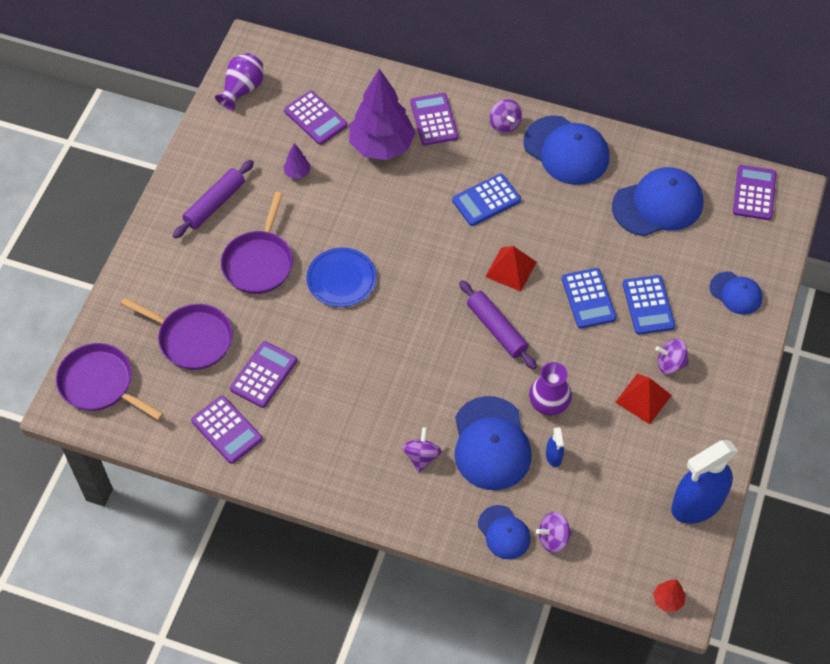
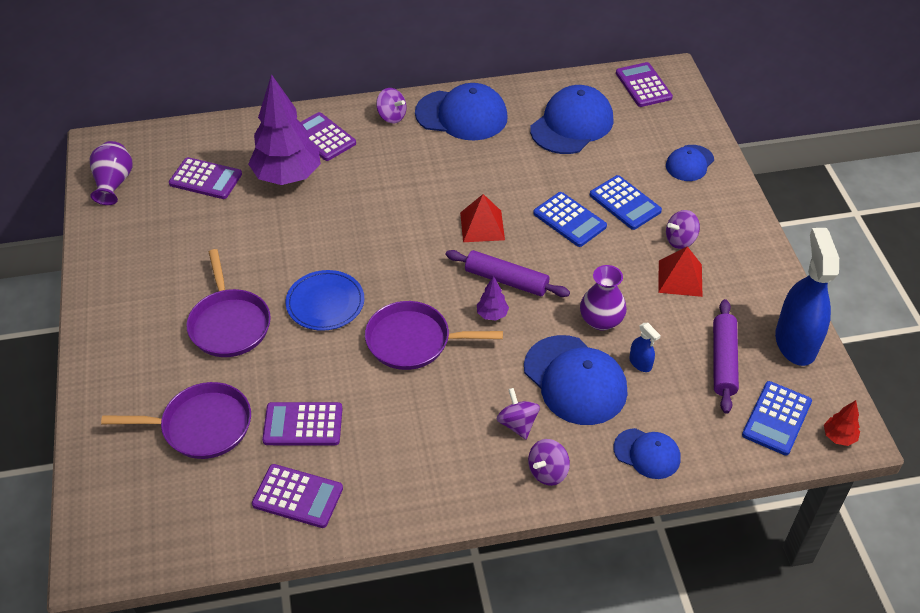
camera: 30 degrees left, 10 degrees down
purple pan [56,343,163,420] -> purple pan moved to [365,301,503,370]
purple rolling pin [173,160,254,239] -> purple rolling pin moved to [713,299,739,414]
purple calculator [230,341,297,408] -> purple calculator turned 90 degrees counterclockwise [262,402,343,445]
purple tree [283,143,311,179] -> purple tree moved to [477,276,509,321]
blue calculator [452,174,521,226] -> blue calculator moved to [742,381,812,455]
purple spinning top [536,512,572,553] -> purple spinning top moved to [528,439,570,486]
blue spray bottle [671,440,738,524] -> blue spray bottle turned 150 degrees clockwise [775,228,839,366]
blue cap [710,272,762,315] -> blue cap turned 120 degrees clockwise [666,145,714,181]

